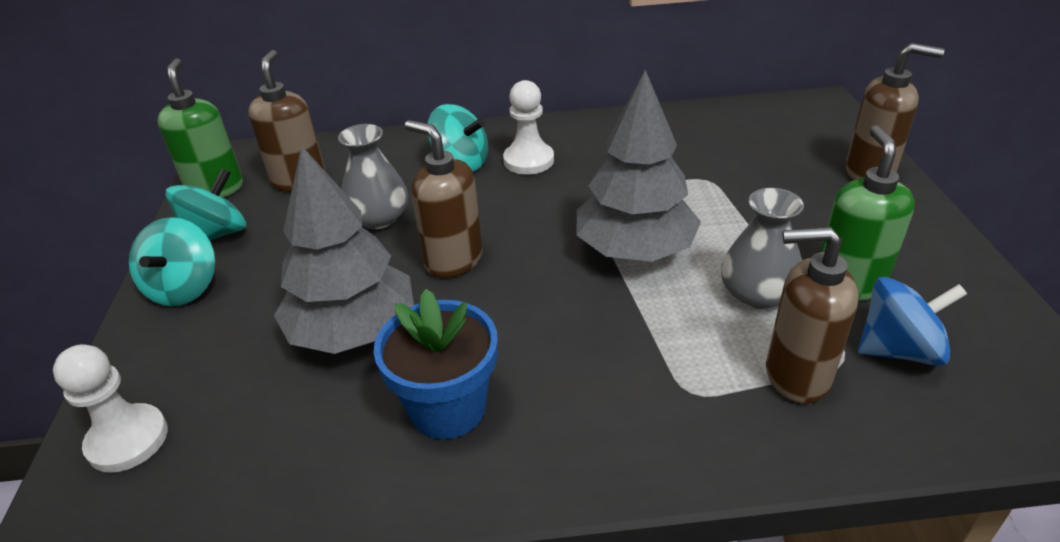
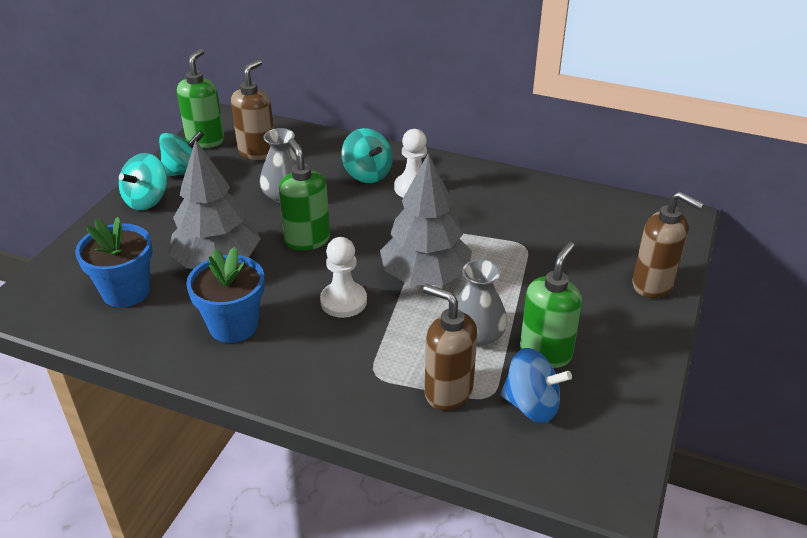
camera: 25 degrees right, 0 degrees up
white pawn [53,344,168,473] -> white pawn moved to [320,237,367,318]
brown soap dispenser [405,120,483,278] -> green soap dispenser [279,138,330,251]
none -> blue flower pot [75,217,153,307]

